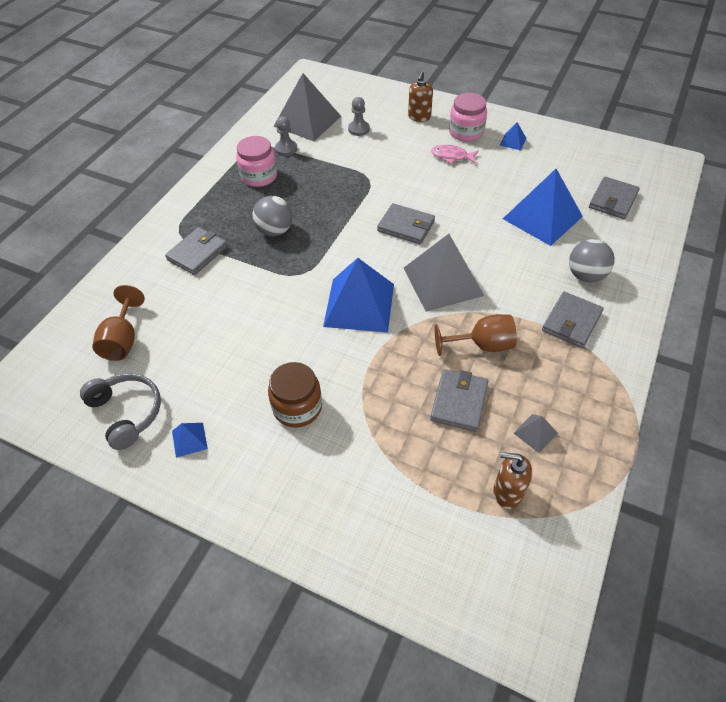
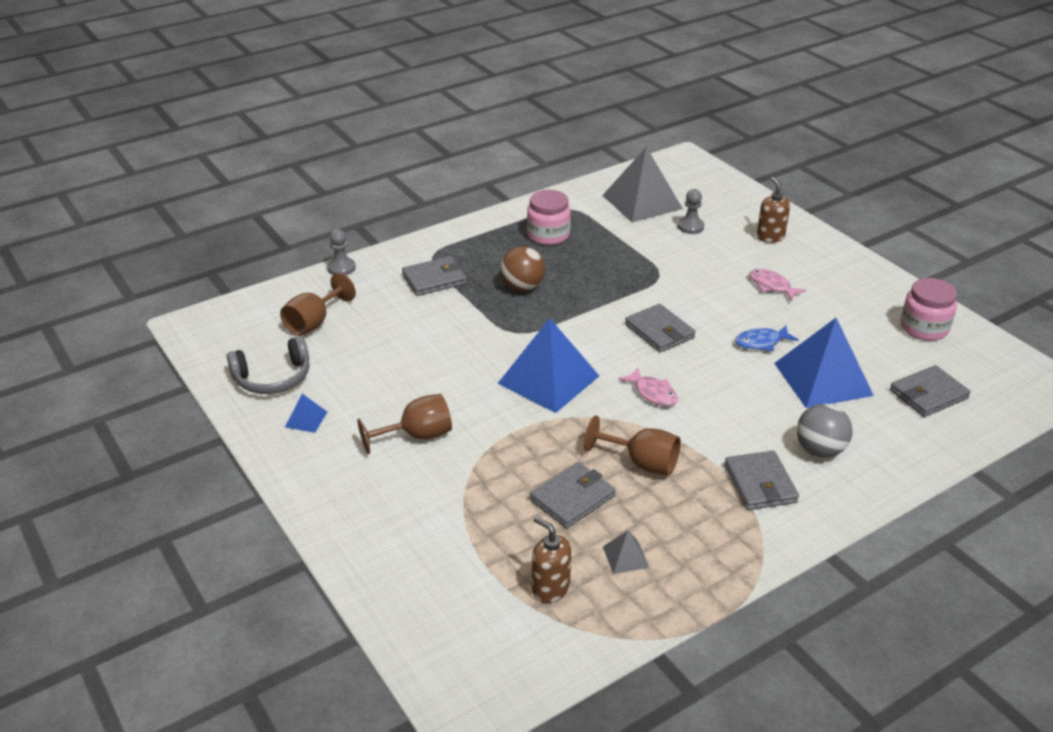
camera: 30 degrees right, 15 degrees down
grey headphones [80,373,161,450] -> grey headphones turned 75 degrees clockwise [227,336,309,394]
grey ball [252,196,293,236] -> brown ball [500,246,545,291]
brown jar [268,362,322,428] -> brown goblet [357,394,452,454]
grey pawn [275,117,297,156] -> grey pawn moved to [327,229,356,275]
grey pyramid [404,234,484,312] -> pink fish [618,367,678,406]
brown soap dispenser [408,71,433,122] -> brown soap dispenser turned 120 degrees clockwise [757,177,790,243]
pink jar [449,93,487,141] -> pink jar moved to [900,278,957,341]
blue pyramid [499,122,526,151] -> none
grey wallet [542,292,604,348] -> grey wallet turned 75 degrees counterclockwise [725,451,799,510]
none -> blue fish [735,325,798,351]

